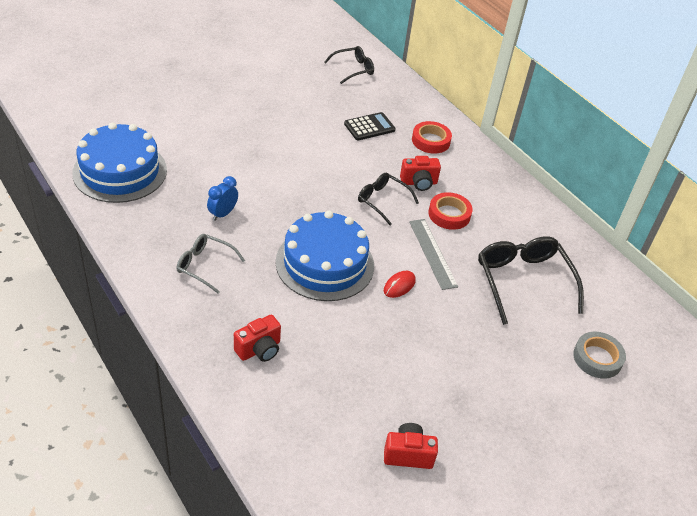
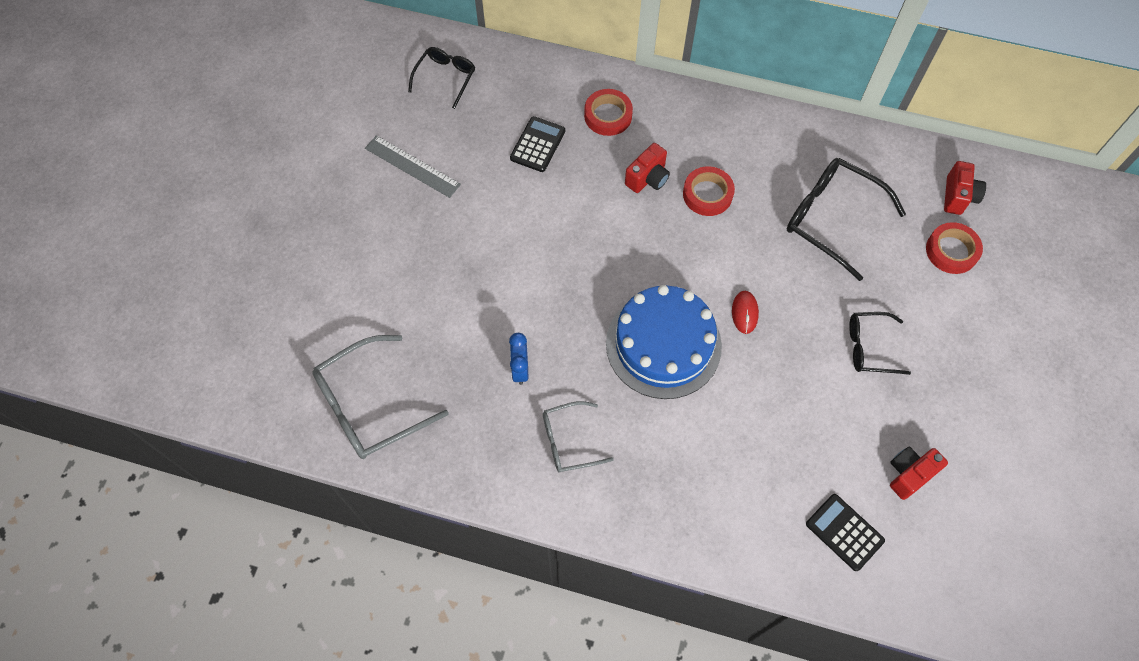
camera: 35 degrees left, 20 degrees up
blue cake [72,122,167,203] -> grey glasses [312,335,448,459]
red camera [234,315,281,362] -> red camera moved to [944,161,986,215]
black glasses [358,173,419,225] -> black glasses moved to [849,312,911,375]
grey ruler [409,219,458,290] -> grey ruler moved to [365,135,461,198]
grey tape [573,332,626,379] -> red tape [926,222,983,274]
none -> black calculator [806,494,885,571]

